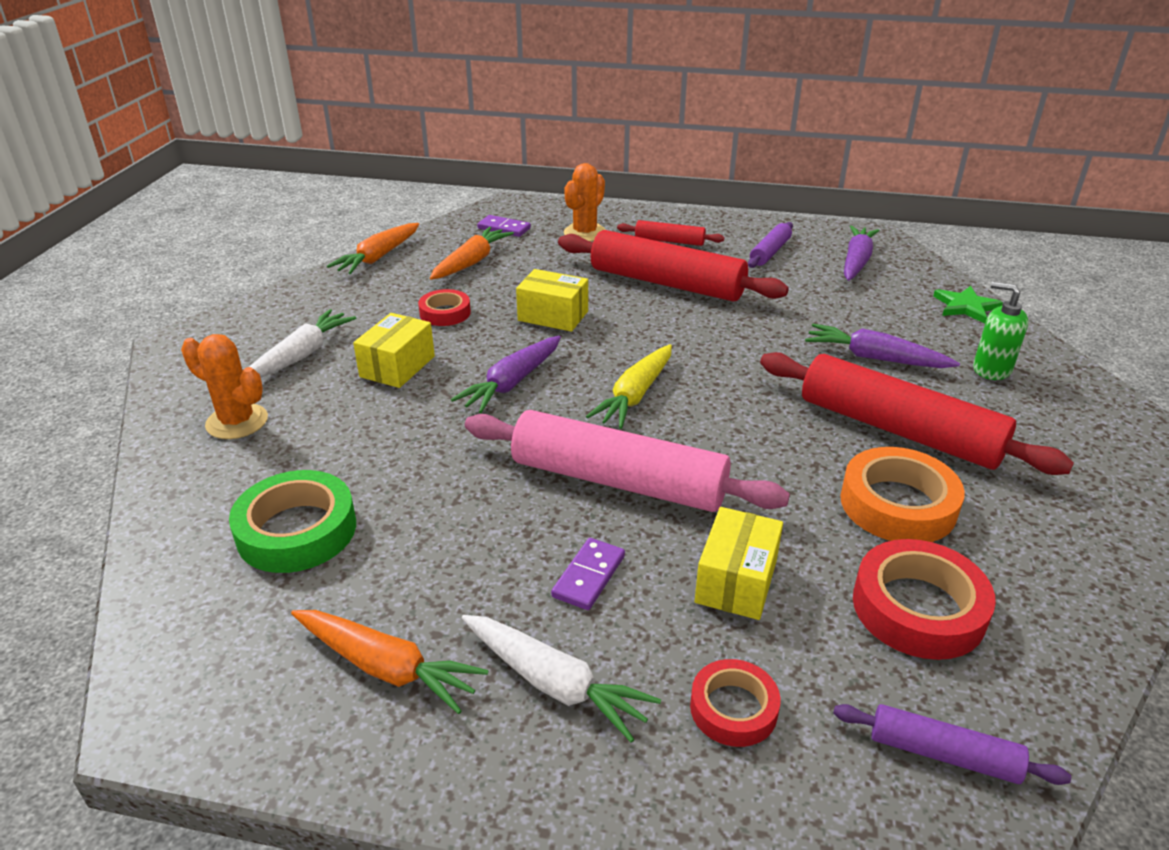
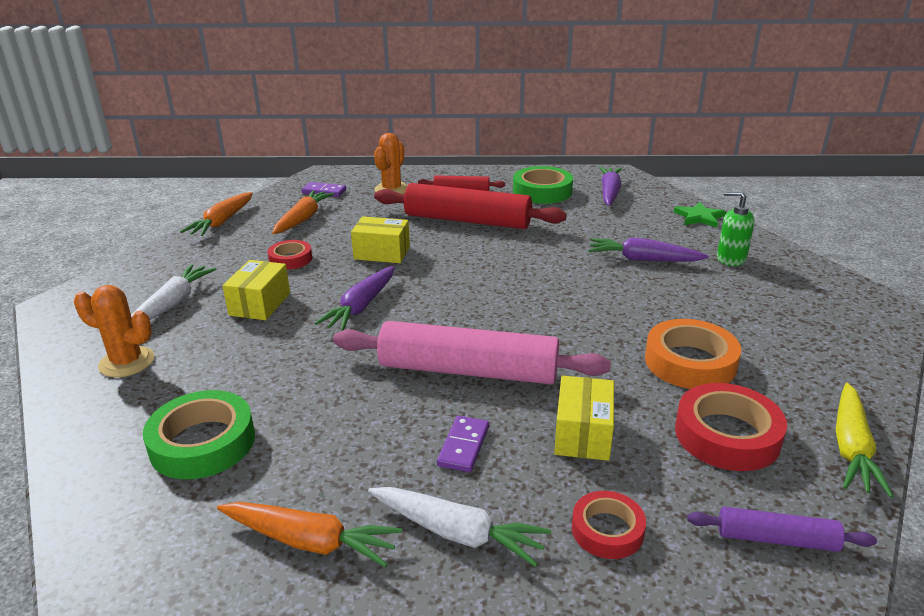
camera: 10 degrees left, 5 degrees down
yellow carrot [586,344,672,429] -> yellow carrot moved to [836,383,893,498]
purple rolling pin [748,222,793,268] -> green tape [513,166,573,204]
red rolling pin [760,352,1074,475] -> none

